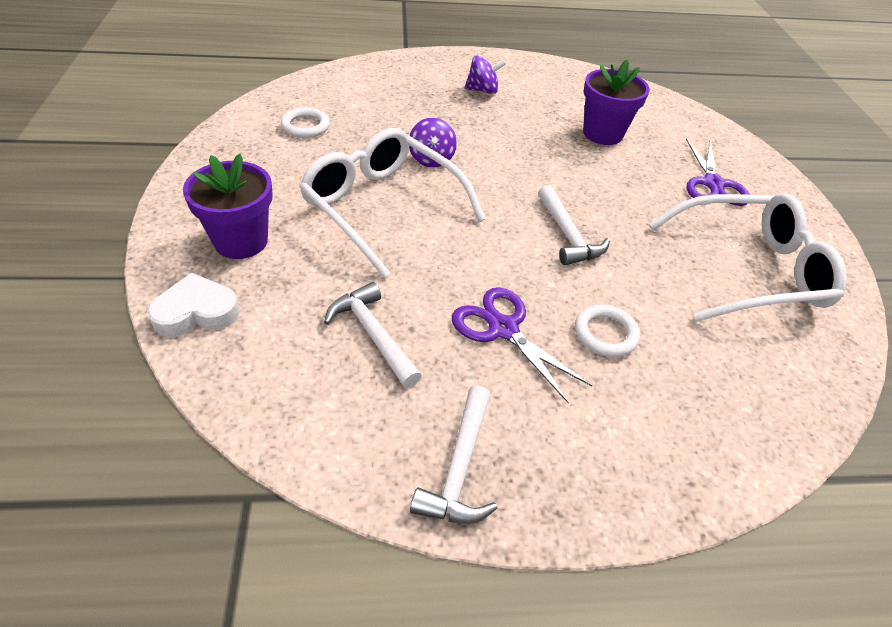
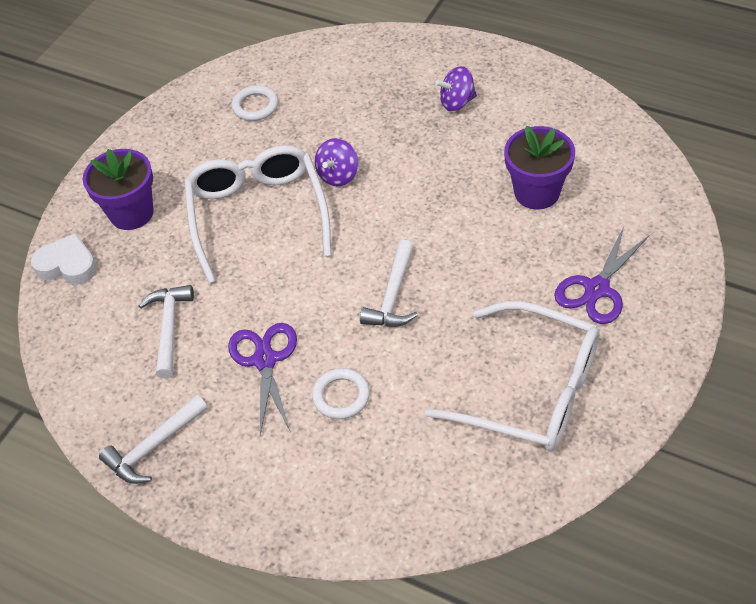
camera: 40 degrees right, 5 degrees up
purple spinning top [465,56,506,94] -> purple spinning top turned 135 degrees clockwise [435,66,477,111]

